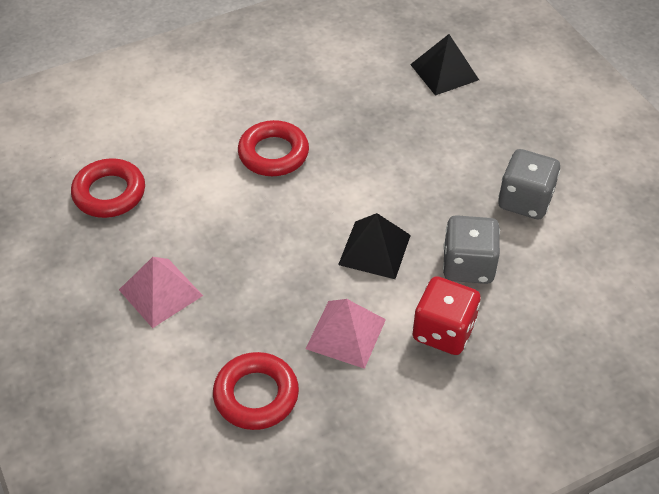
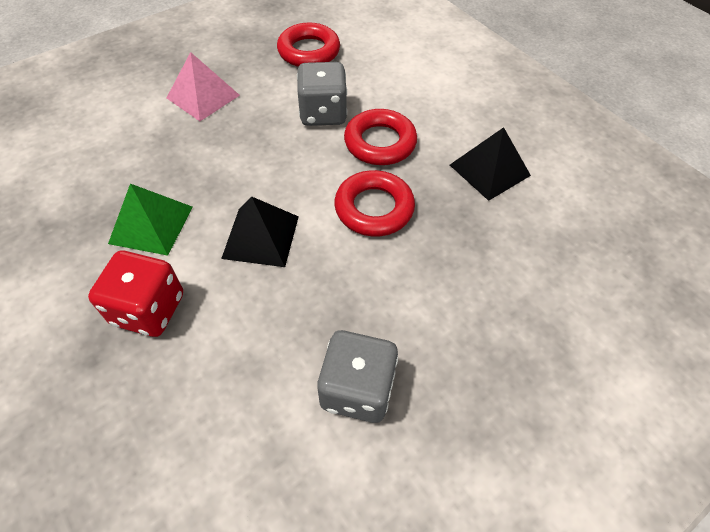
camera: 80 degrees right, 5 degrees up
red ring [213,352,299,430] -> red ring moved to [334,170,415,237]
pink pyramid [306,299,386,369] -> green pyramid [108,184,193,256]
black pyramid [410,34,479,96] -> black pyramid moved to [450,127,531,201]
grey dice [443,215,500,284] -> grey dice moved to [297,62,347,126]

